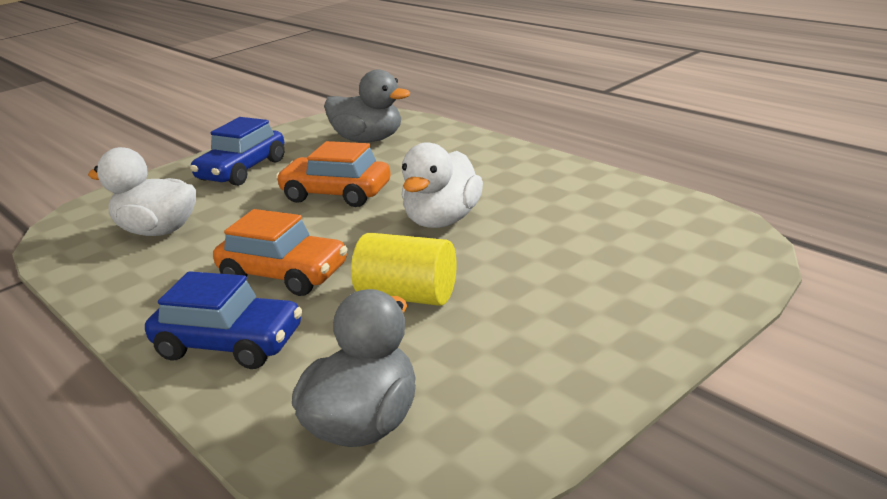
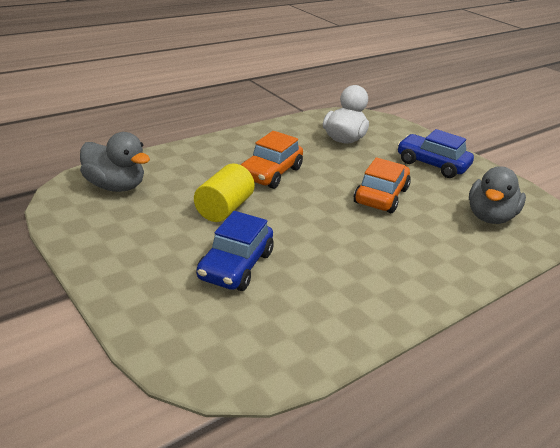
camera: 90 degrees right, 5 degrees up
blue car [145,271,302,369] -> blue car moved to [196,211,274,291]
white duck [402,142,483,228] -> none

